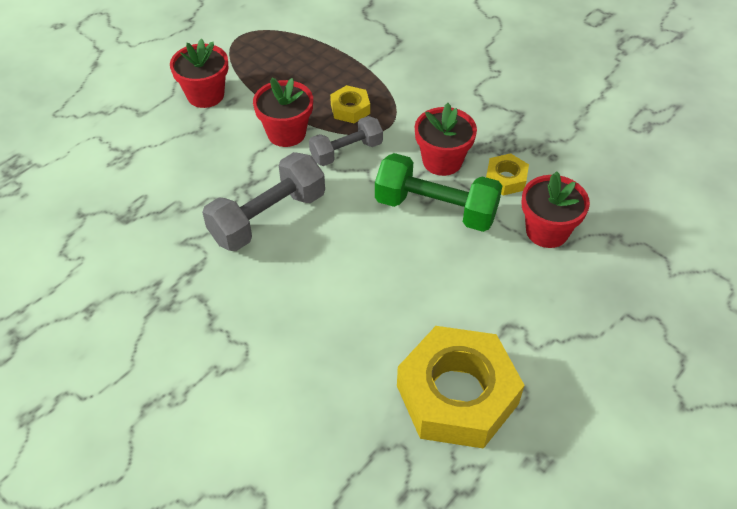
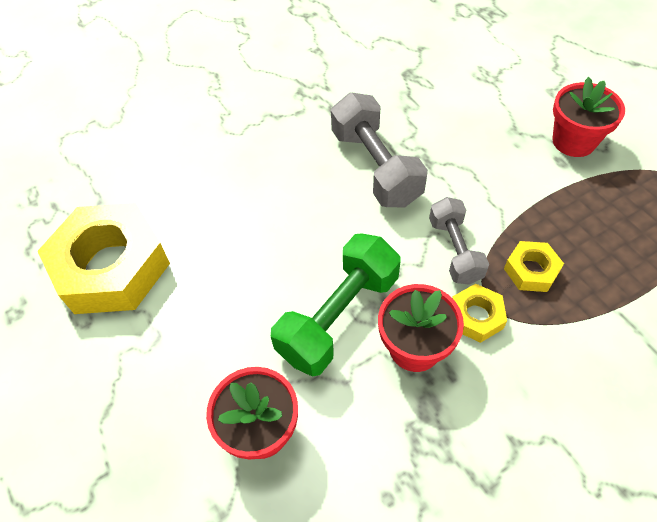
camera: 110 degrees right, 5 degrees up
red flower pot [253,77,313,147] -> none
yellow nut [486,153,529,196] -> yellow nut moved to [452,284,507,343]

